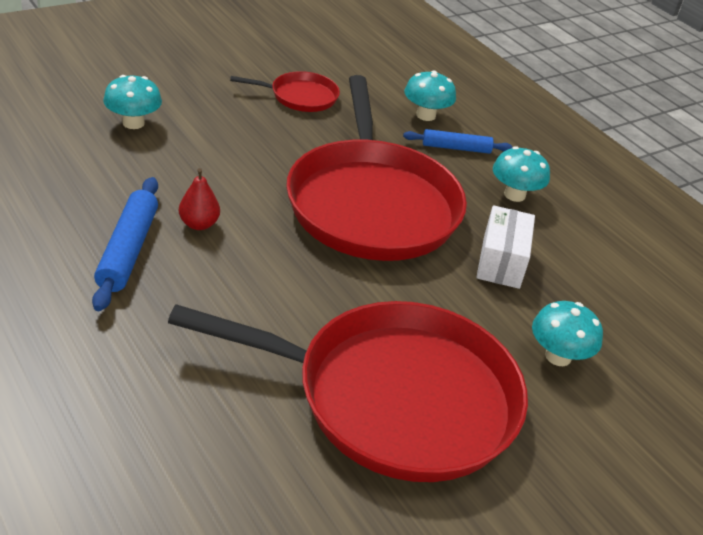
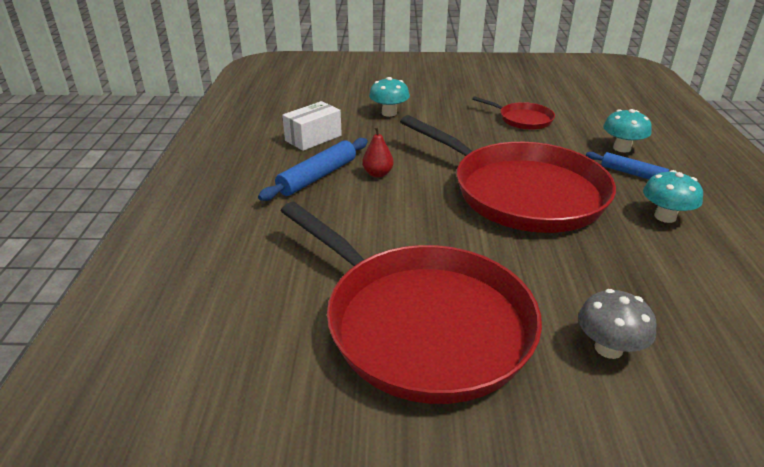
camera: 40 degrees right, 5 degrees down
red pan [286,75,467,261] -> red pan turned 75 degrees counterclockwise [400,115,616,233]
white box [476,205,535,289] -> white box moved to [282,101,342,151]
turquoise mushroom [532,301,603,366] -> grey mushroom [578,289,657,359]

